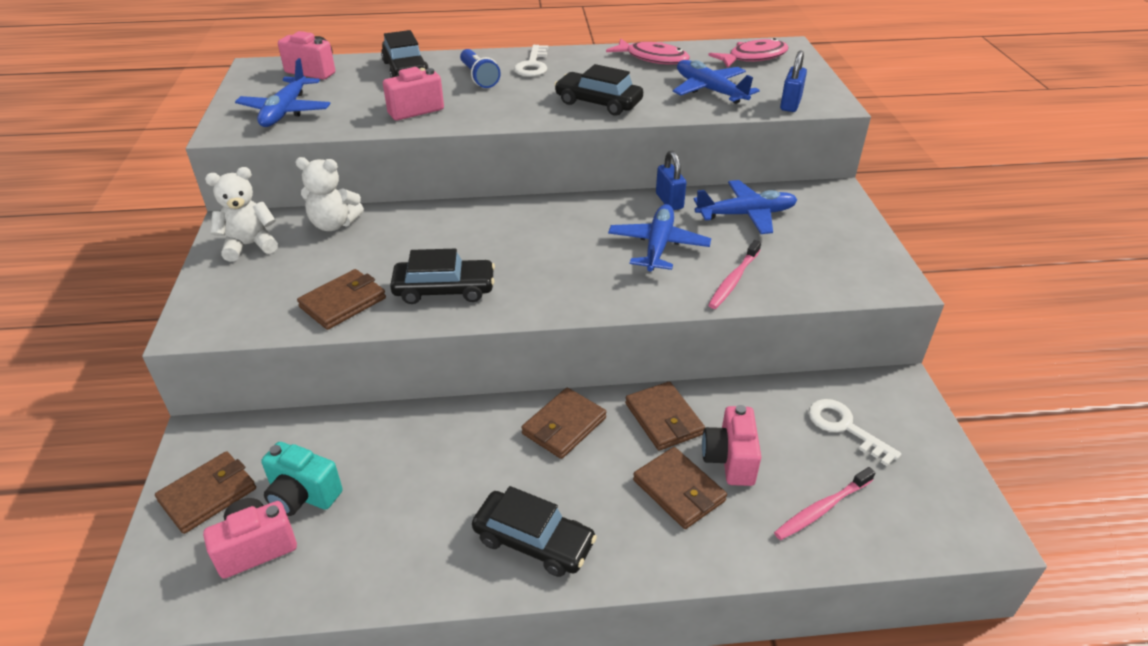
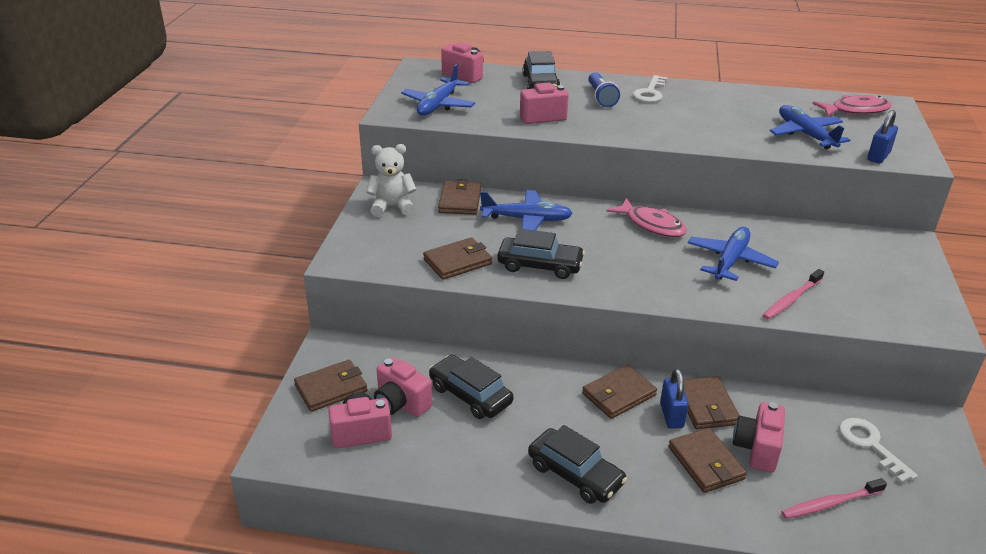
camera: 15 degrees right, 5 degrees down
turquoise camera [261,442,343,516] -> pink camera [374,357,432,417]
white teddy bear [296,157,364,231] -> brown wallet [438,179,481,215]
black car [554,64,643,116] -> black car moved to [429,355,513,419]
pink fish [606,38,690,65] -> pink fish moved to [606,198,687,237]
blue padlock [656,150,686,210] -> blue padlock moved to [660,368,689,429]
blue plane [693,180,797,234] -> blue plane moved to [480,190,573,231]

